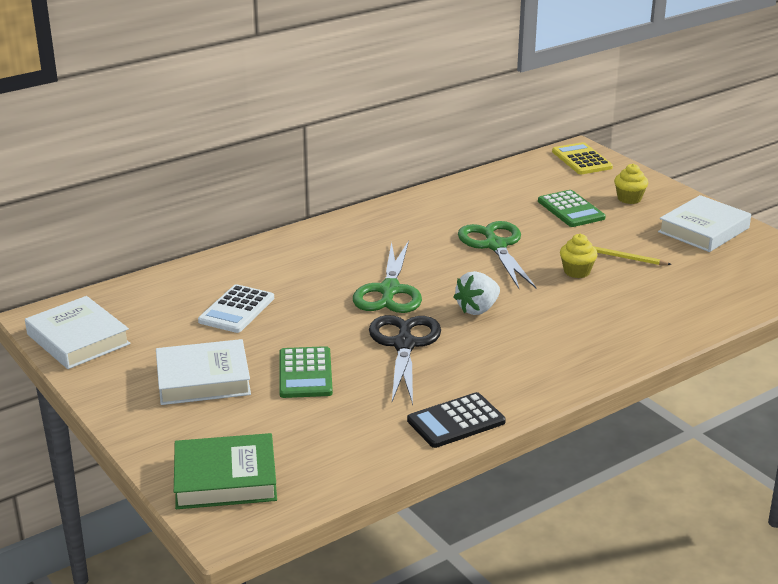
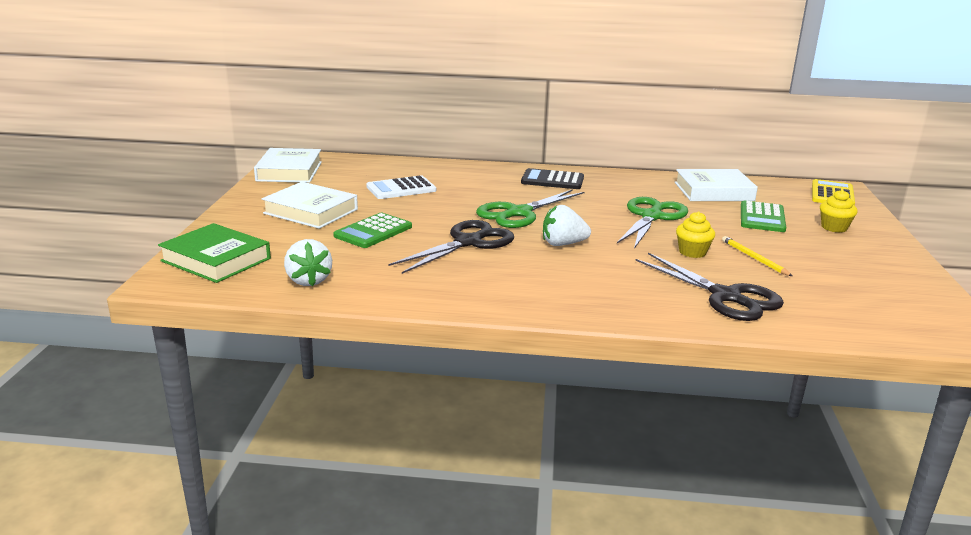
camera: 40 degrees right, 5 degrees down
black calculator [407,392,506,448] -> black calculator moved to [521,168,584,189]
white book [658,195,751,252] -> white book moved to [675,169,758,201]
none -> white strawberry [284,239,332,286]
none -> black scissors [635,253,784,321]

